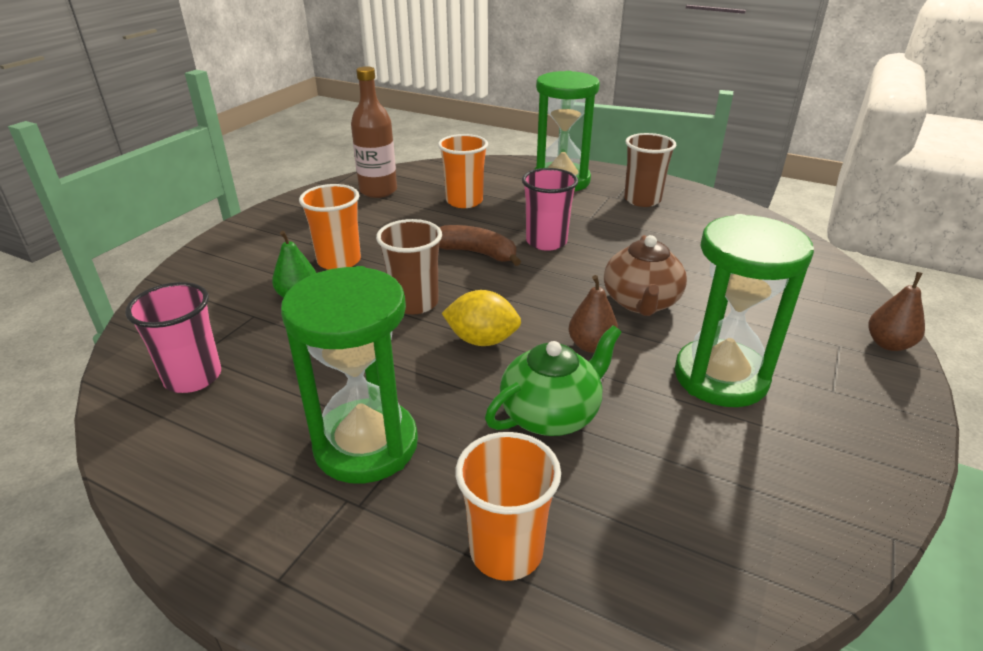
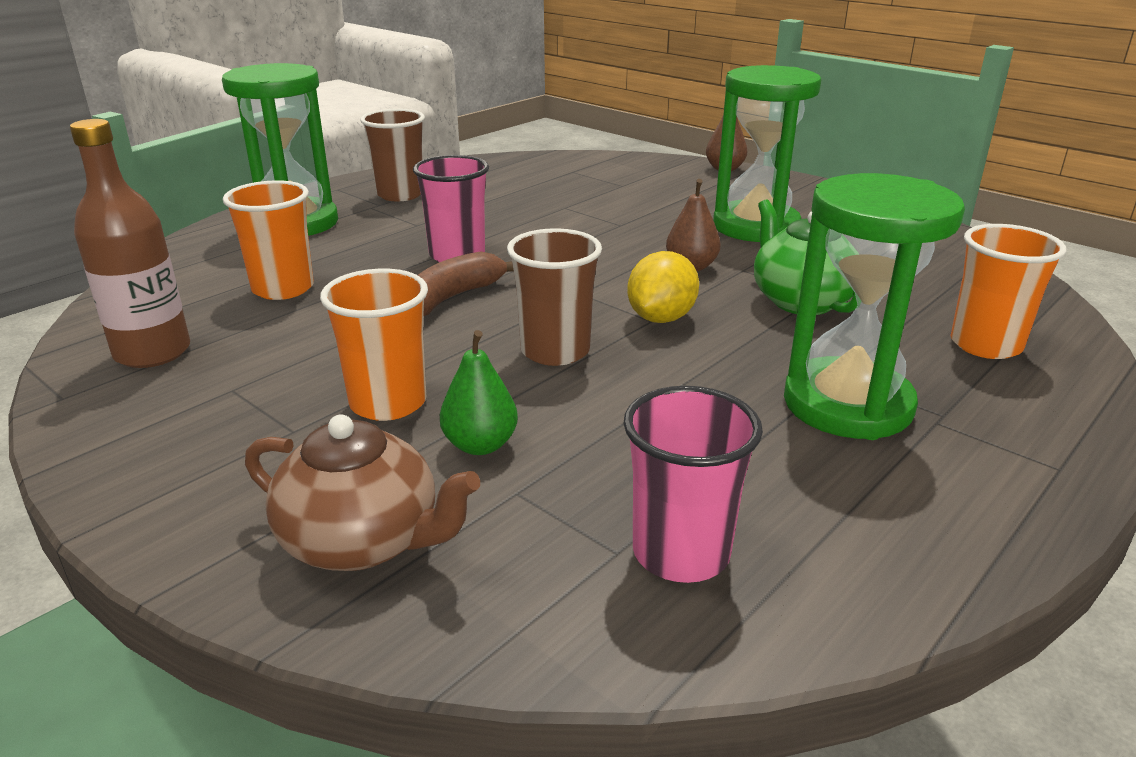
camera: 75 degrees left, 5 degrees down
brown teapot [604,235,687,316] -> brown teapot moved to [245,414,480,571]

